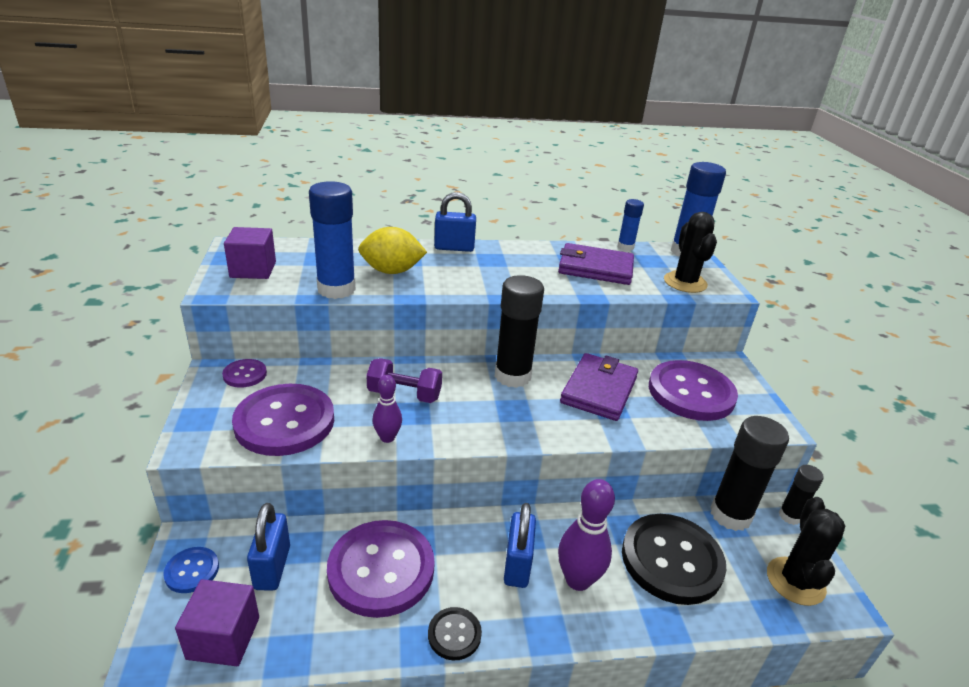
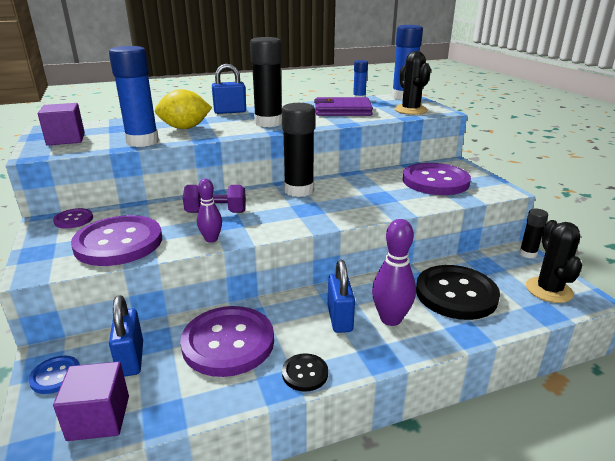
camera: 10 degrees left, 5 degrees down
purple wallet [560,353,638,421] -> none
black glue stick [710,416,789,531] -> black glue stick moved to [250,37,282,127]

